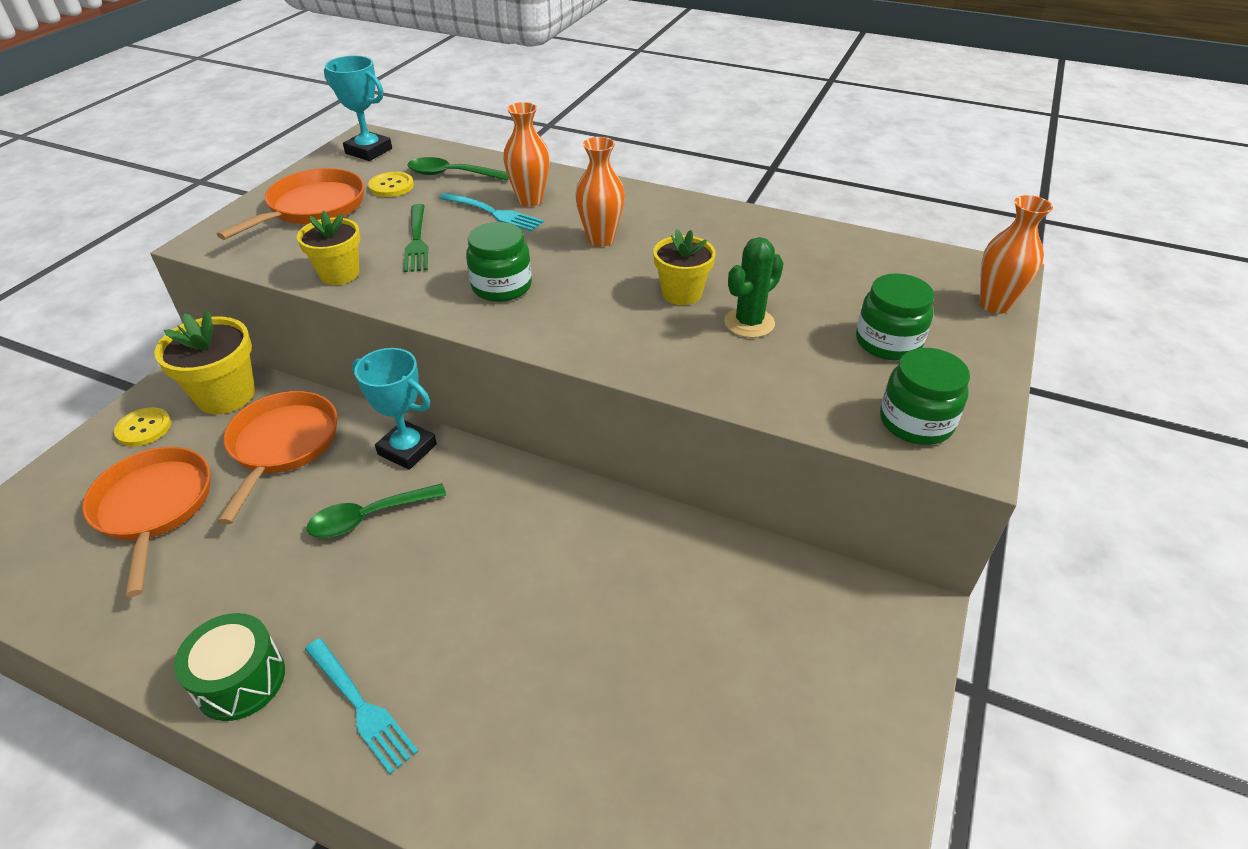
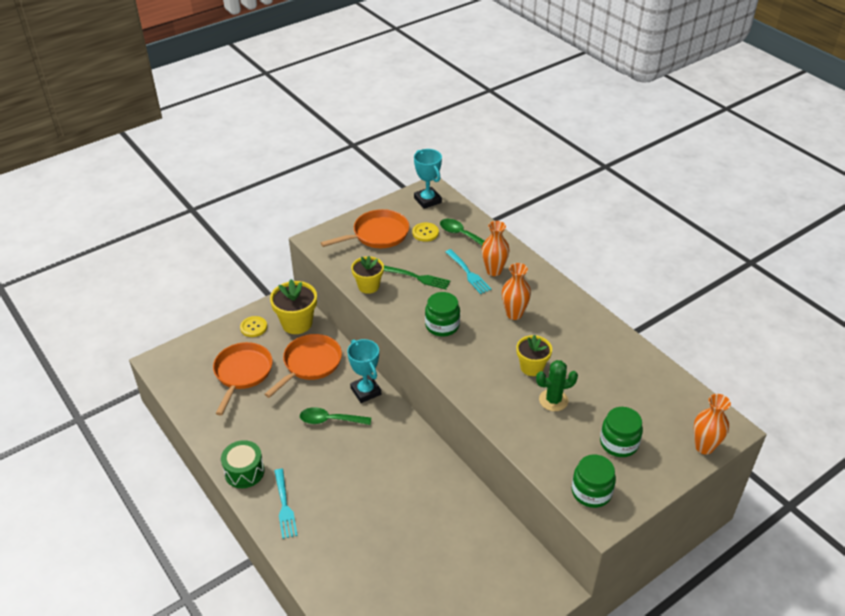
camera: 30 degrees right, 0 degrees up
green fork [404,204,428,272] -> green fork turned 90 degrees counterclockwise [384,266,450,290]

